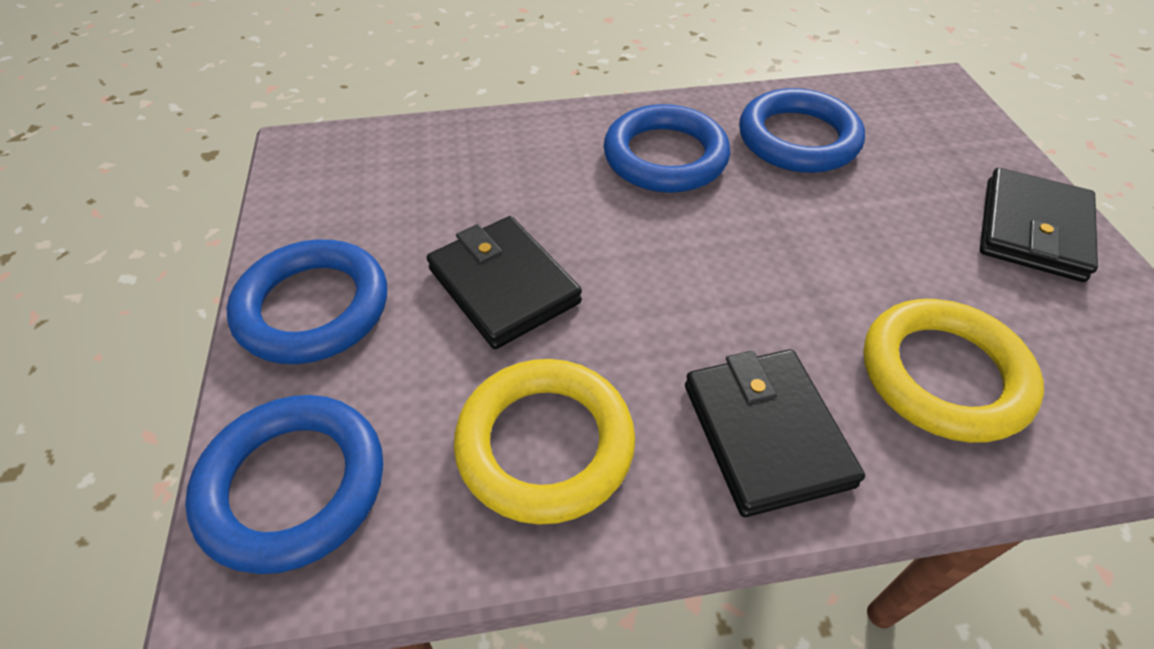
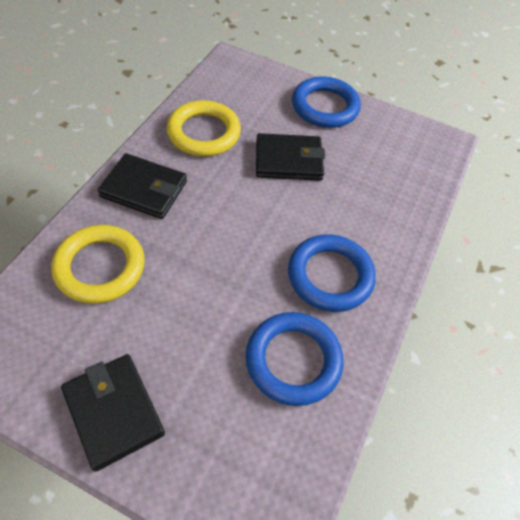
camera: 120 degrees right, 5 degrees up
blue ring [185,395,383,574] -> none

